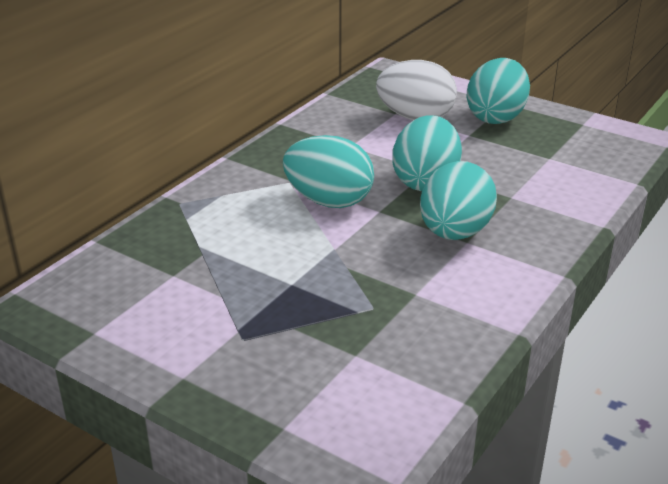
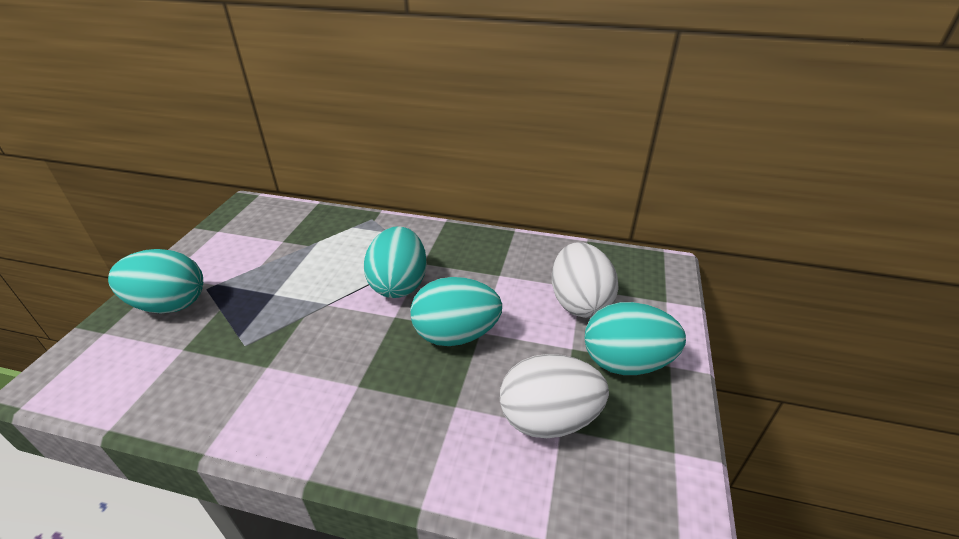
camera: 70 degrees right, 5 degrees up
turquoise egg [420,161,497,240] -> turquoise egg moved to [108,249,203,313]
none -> white egg [500,354,609,438]

